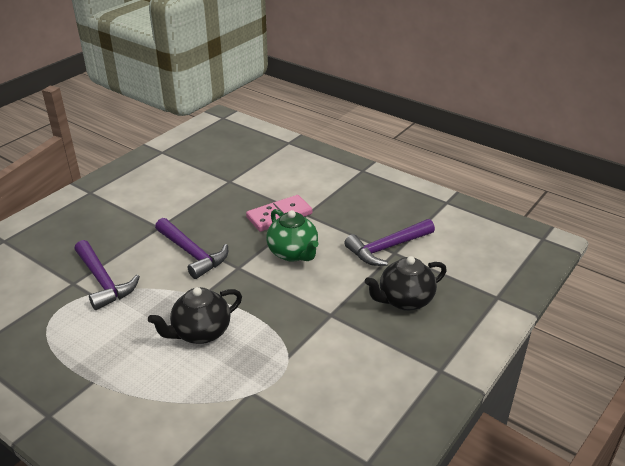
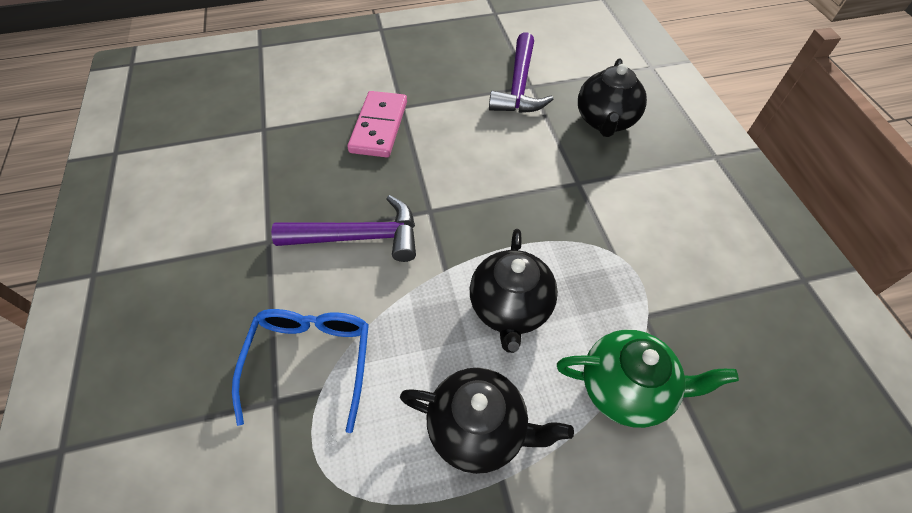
camera: 50 degrees left, 20 degrees up
purple hammer [74,240,140,310] -> blue glasses [232,309,369,433]
green teapot [266,209,318,261] -> green teapot moved to [557,329,739,428]
none -> black teapot [400,368,574,474]

